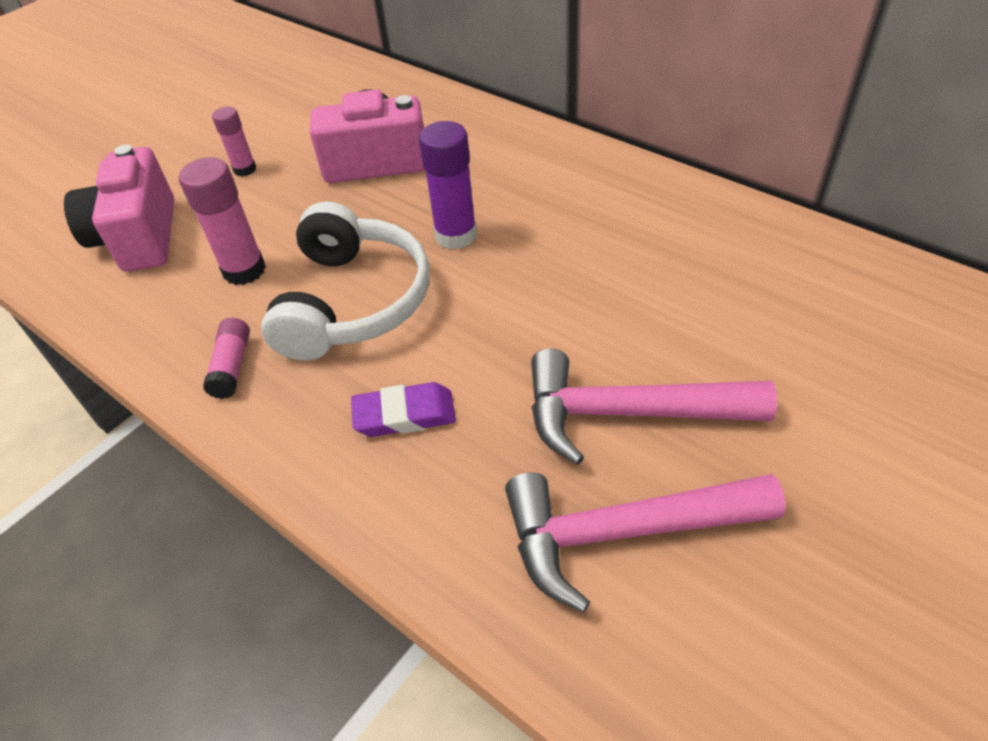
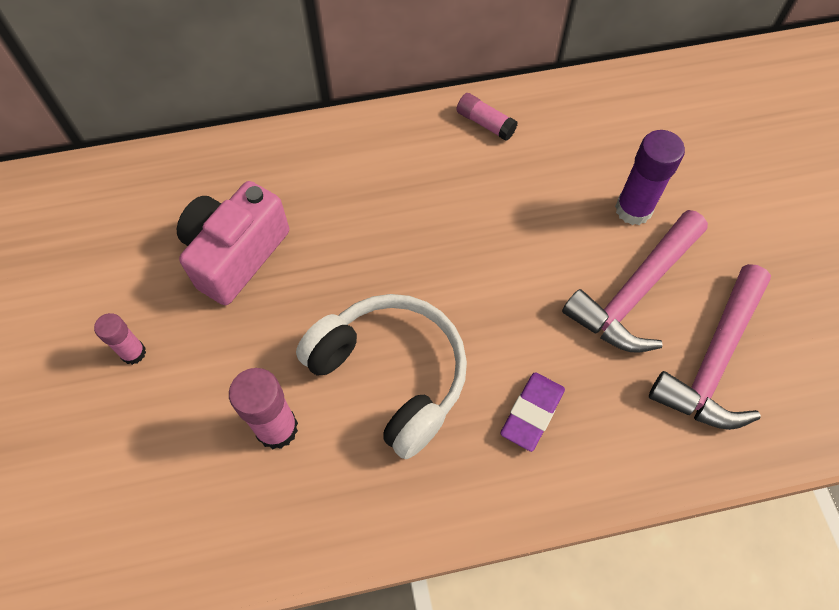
camera: 55 degrees left, 15 degrees up
pink camera [64,145,174,272] -> none
pink glue stick [203,318,250,399] -> pink glue stick moved to [456,93,518,141]
purple glue stick [419,121,477,250] -> purple glue stick moved to [615,130,685,225]

